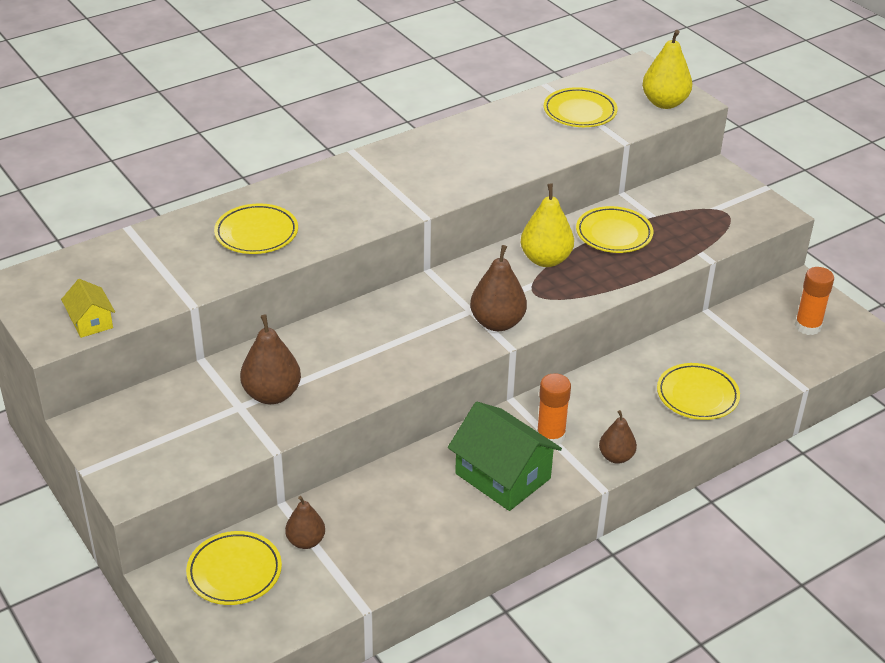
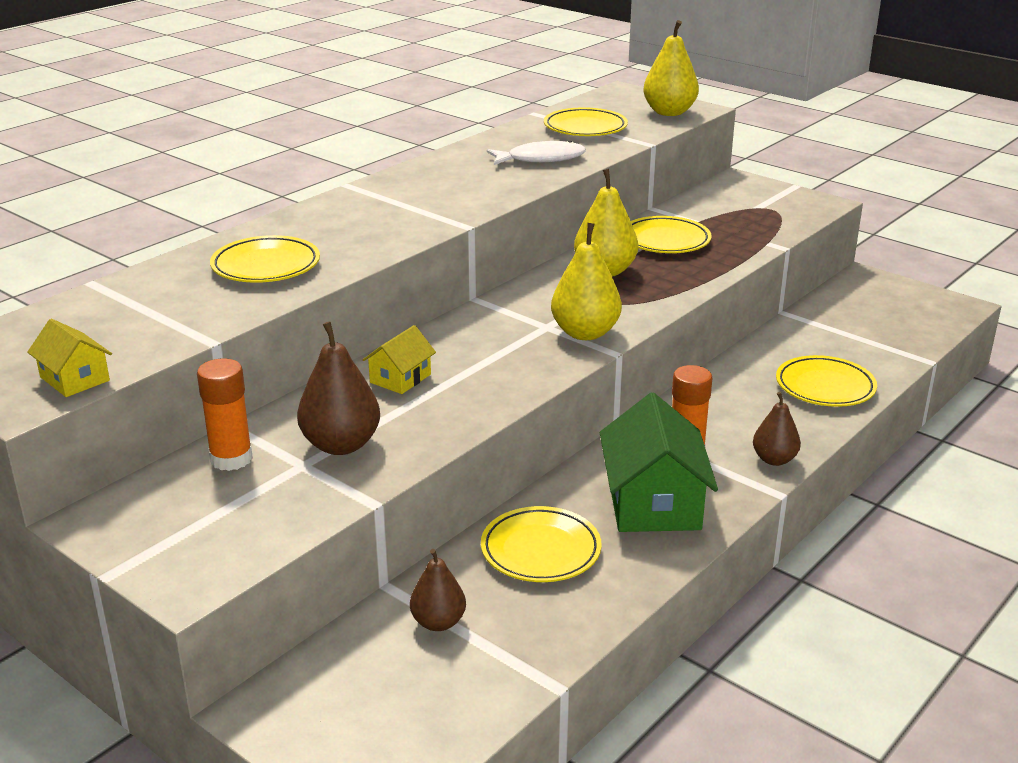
camera: 15 degrees left, 10 degrees down
yellow plate [186,531,282,605] -> yellow plate moved to [481,506,602,582]
green house [448,402,562,511] -> green house turned 60 degrees clockwise [600,393,718,532]
brown pear [470,245,527,331] -> yellow pear [551,223,622,340]
orange glue stick [795,267,834,335] -> orange glue stick moved to [197,358,253,471]
none -> yellow house [363,325,436,394]
none -> white fish [487,140,586,165]

